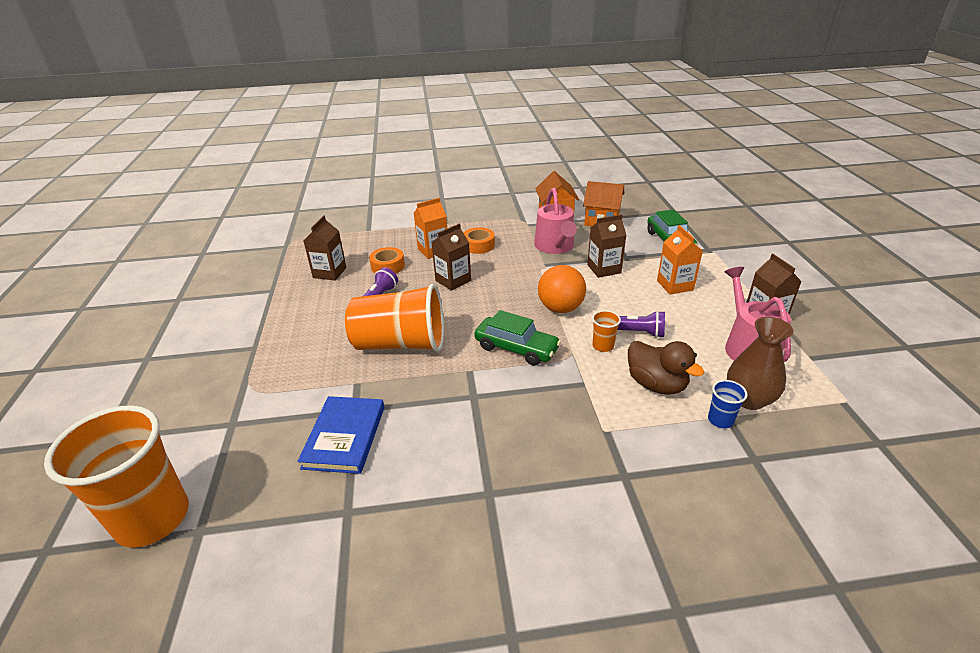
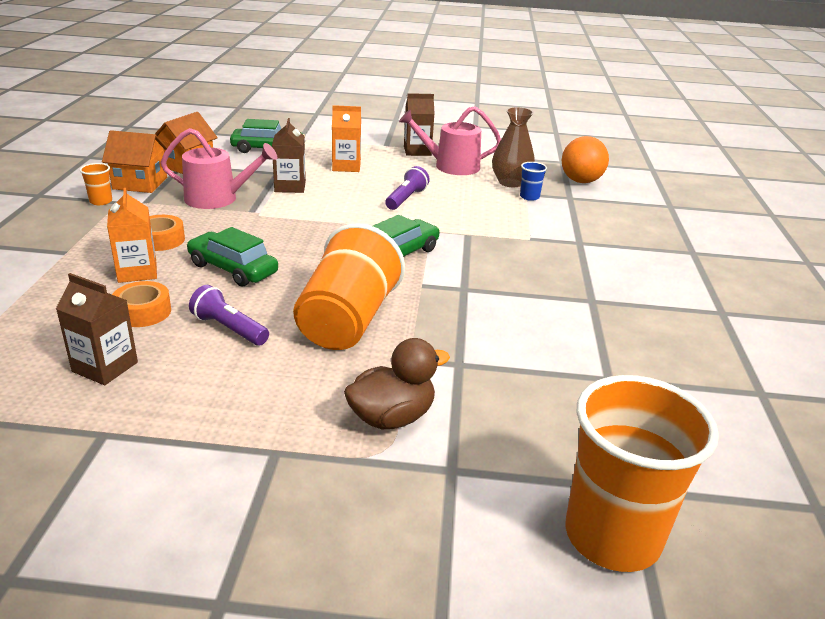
camera: 80 degrees left, 5 degrees down
blue book [298,396,384,474] -> none
brown carton [432,224,471,291] -> green car [187,227,278,286]
orange ball [538,265,586,313] -> orange ball moved to [562,136,609,183]
orange cup [592,310,621,352] -> orange cup moved to [80,163,112,205]
brown duck [628,341,704,395] -> brown duck moved to [344,338,450,429]

